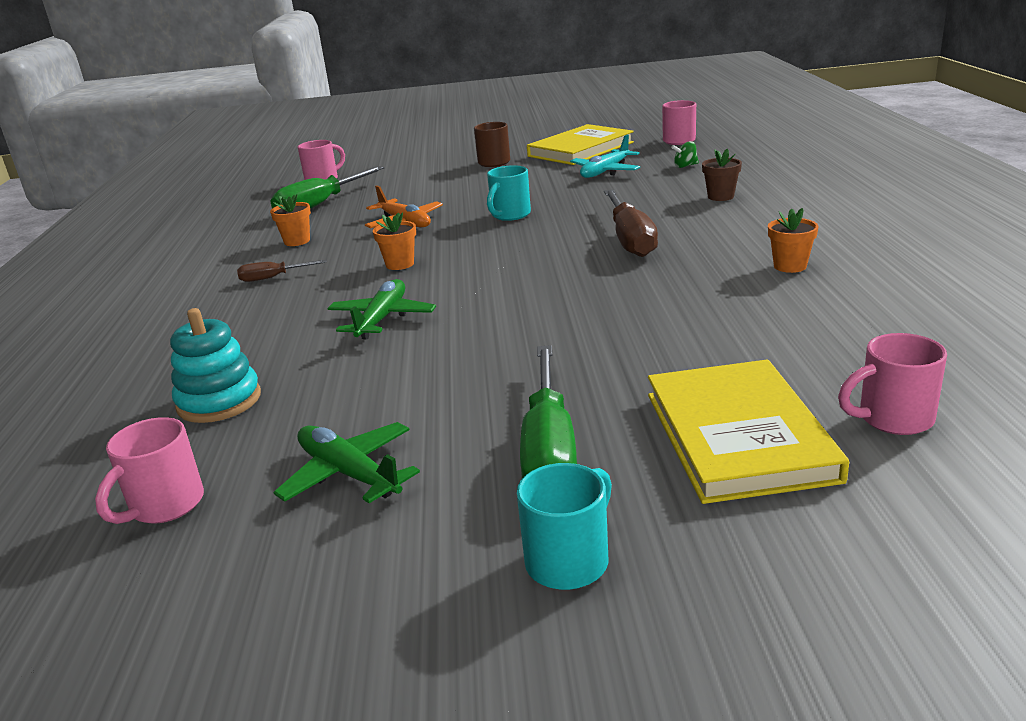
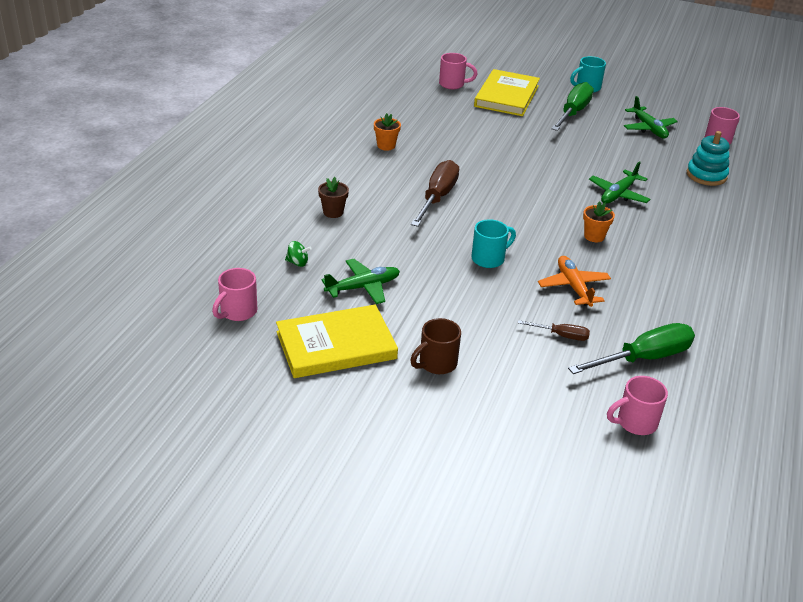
camera: 160 degrees left, 10 degrees up
brown screwdriver [237,260,327,282] -> brown screwdriver moved to [518,320,590,341]
orange flower pot [270,194,311,246] -> none
turquoise plane [570,135,640,178] -> green plane [321,259,400,304]

